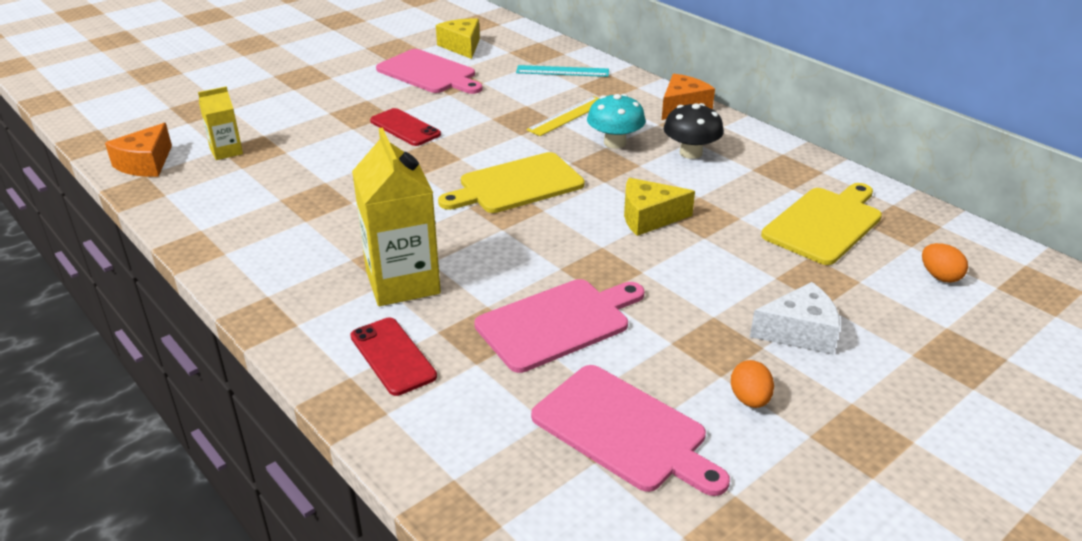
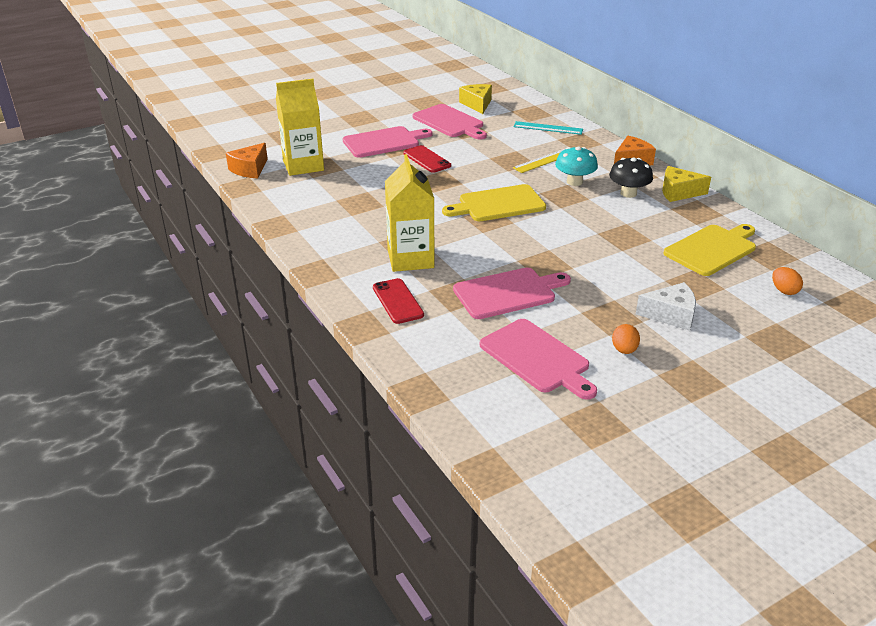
camera: 10 degrees right, 0 degrees up
yellow carton [198,86,243,160] -> yellow carton [276,79,324,176], size x1.89
yellow cheese [624,178,695,236] -> yellow cheese moved to [662,166,711,202]
none -> pink cutting board [342,126,433,158]

